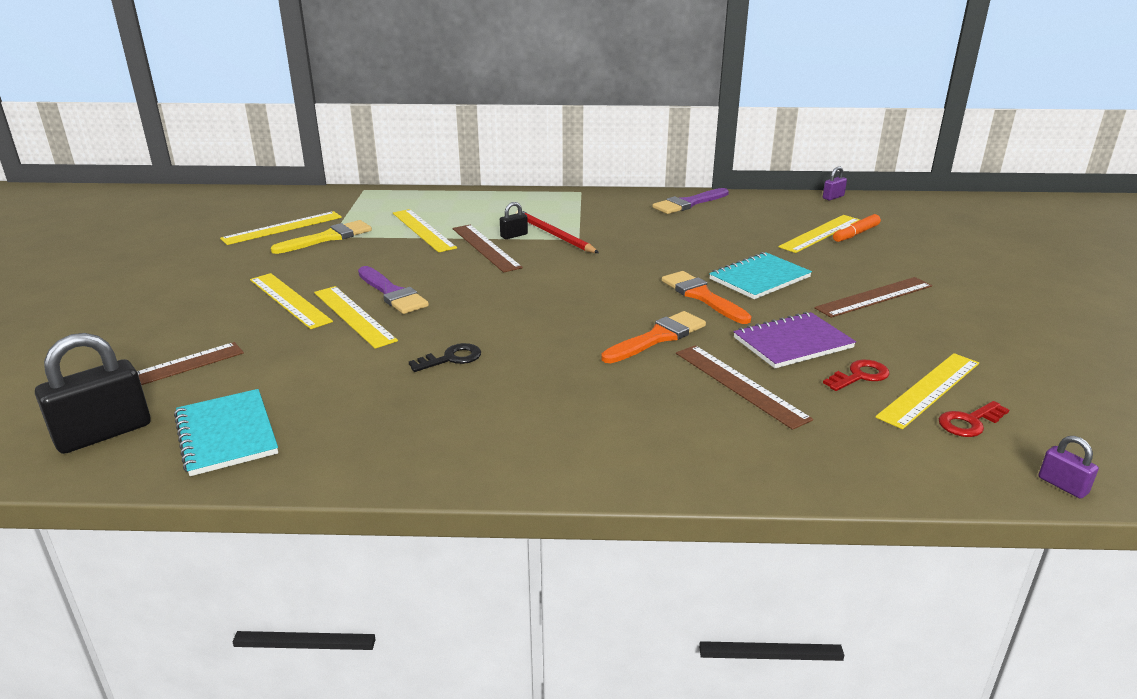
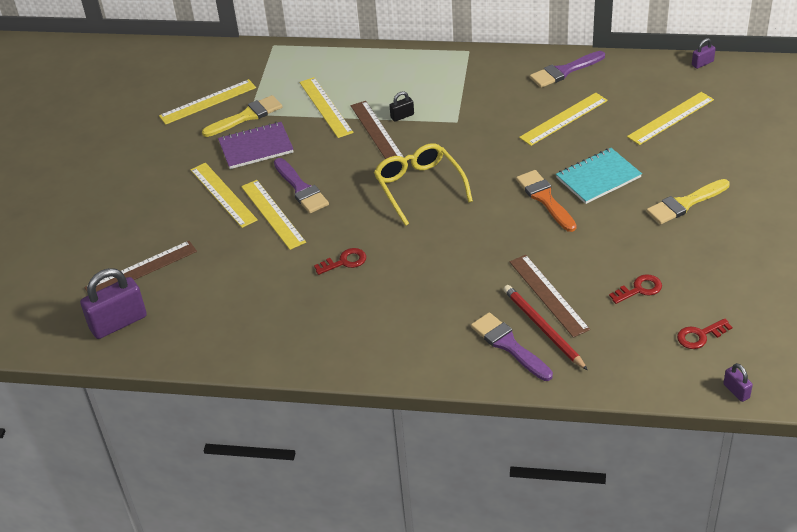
camera: 10 degrees right, 15 degrees up
black padlock [35,333,151,454] -> purple padlock [80,268,147,339]
turquoise notebook [174,389,278,476] -> none
black key [409,343,481,372] -> red key [314,248,366,275]
red pencil [515,210,599,253] -> red pencil moved to [503,285,587,370]
orange brush [601,311,706,363] -> none
purple notebook [733,312,856,368] -> purple notebook moved to [218,122,294,169]
brown ruler [814,277,932,318] -> yellow brush [647,179,730,224]
orange marker [833,214,881,242] -> none
yellow ruler [876,353,979,429] -> yellow ruler moved to [519,93,608,146]
none -> yellow glasses [374,143,473,226]
none -> purple brush [471,312,553,381]

